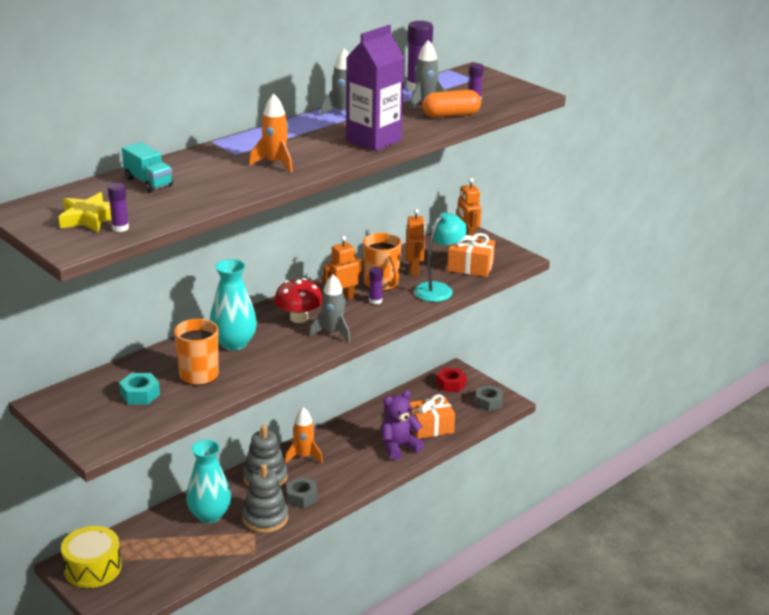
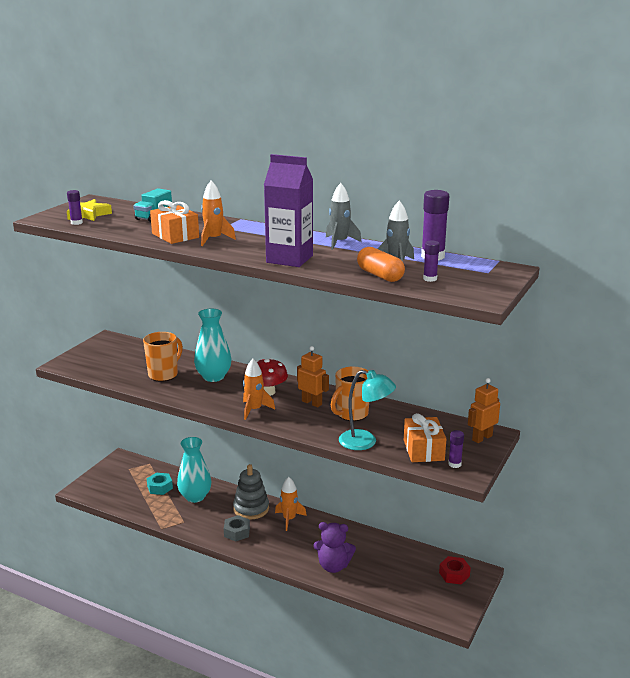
camera: 70 degrees right, 5 degrees down
yellow drum [61,526,122,588] -> none
turquoise nut [119,373,160,404] -> turquoise nut moved to [147,473,173,495]
grey stacking toy [242,464,288,533] -> none
grey rocket [310,274,350,342] -> orange rocket [243,359,275,420]
purple glue stick [369,267,383,304] -> purple glue stick moved to [448,430,464,468]
purple teddy bear [381,390,424,460] -> purple teddy bear turned 150 degrees clockwise [313,522,356,573]
orange robot [406,209,425,276] -> none
orange gift [409,394,455,439] -> orange gift moved to [150,200,199,244]
grey nut [475,385,503,411] -> none

